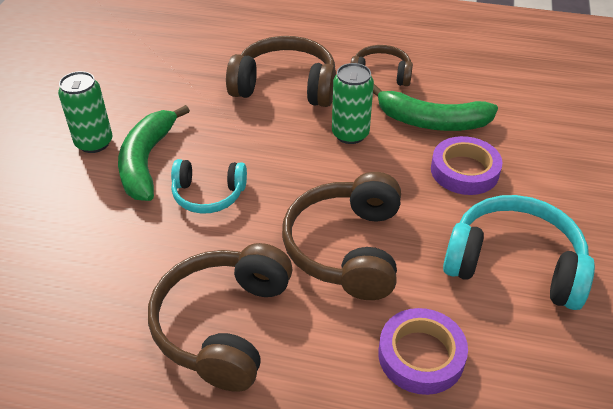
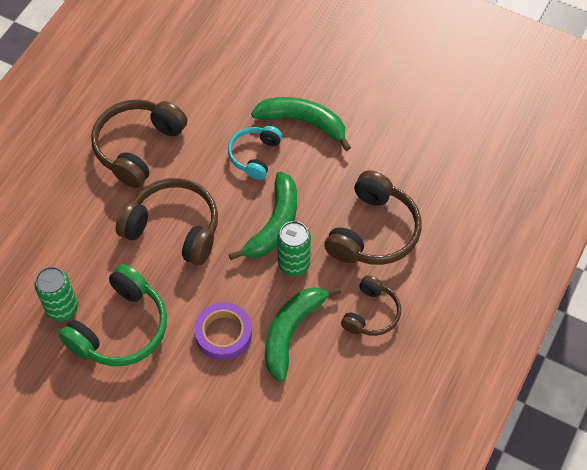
camera: 105 degrees right, 15 degrees up
green can [58,71,113,153] -> green can moved to [35,266,78,321]
brown headphones [148,243,293,392] -> brown headphones turned 90 degrees counterclockwise [91,99,187,188]
purple tape [378,308,468,395] -> none
turquoise headphones [443,195,595,310] -> green headphones [59,264,167,366]
none -> green banana [229,171,297,260]

